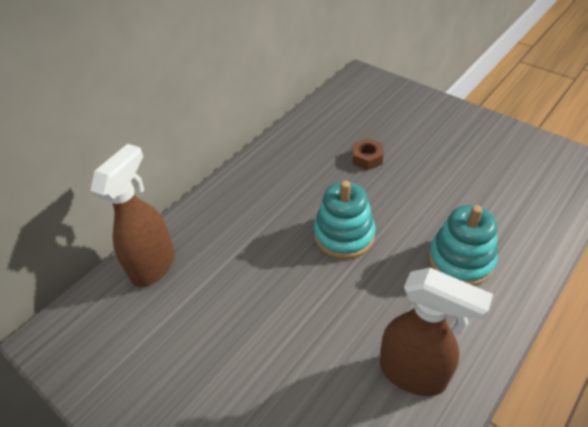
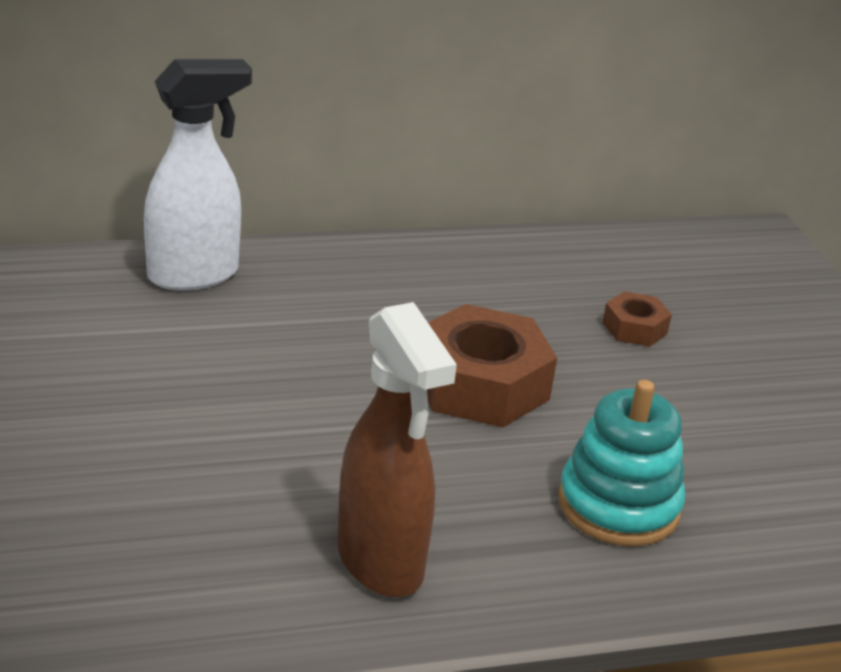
camera: 30 degrees right, 15 degrees down
brown spray bottle [90,144,175,287] -> white spray bottle [144,59,252,291]
turquoise stacking toy [314,181,376,259] -> brown nut [427,304,557,427]

